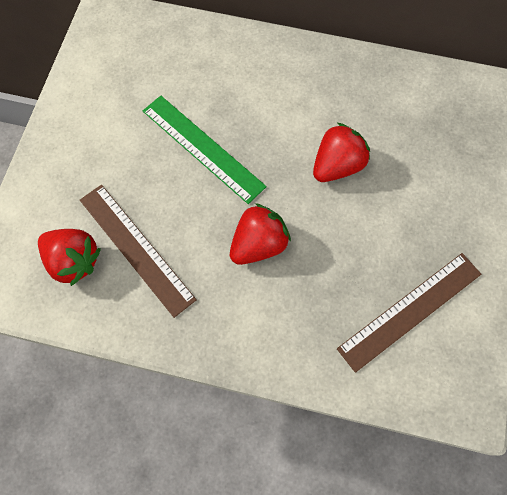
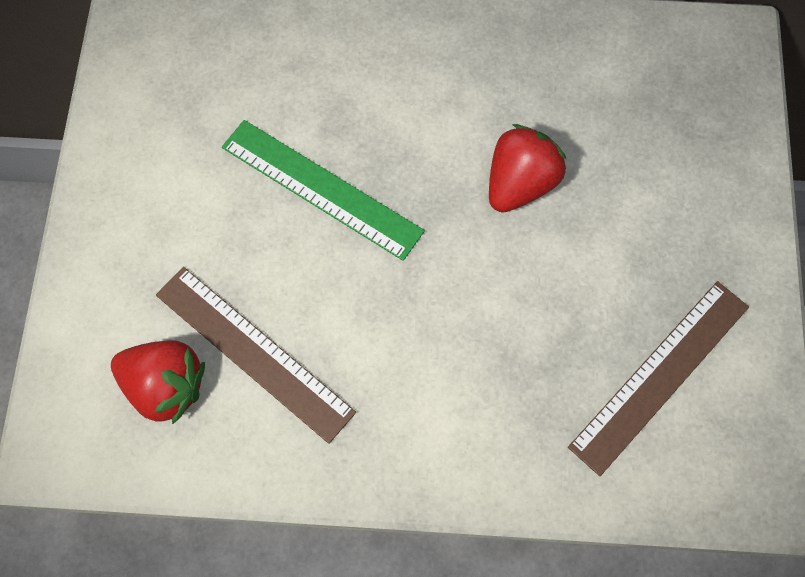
camera: 10 degrees left, 0 degrees up
red strawberry [230,203,291,265] -> none

